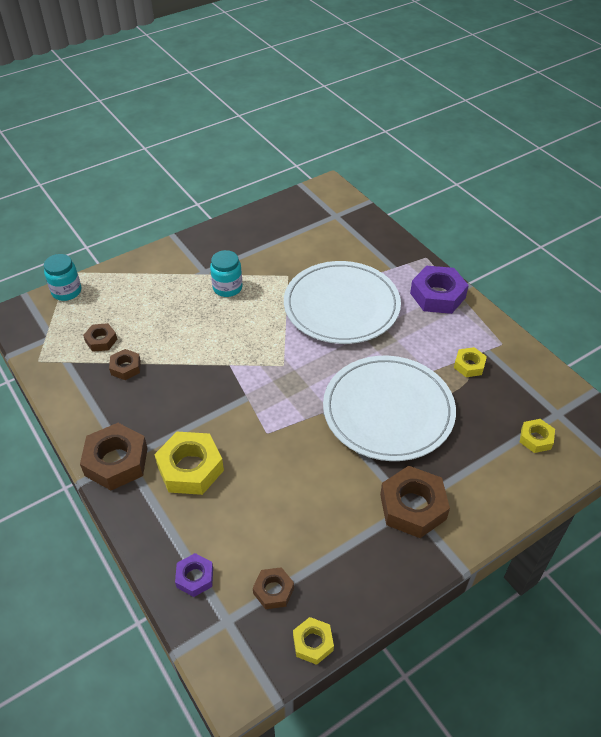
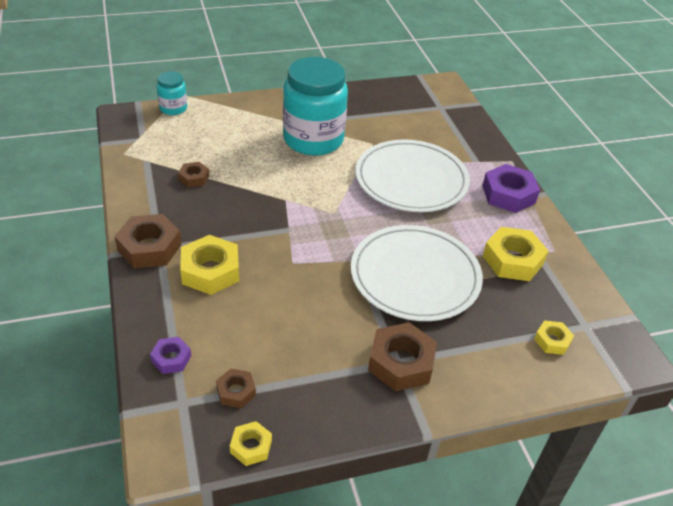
camera: 15 degrees right, 5 degrees down
brown nut [83,323,118,352] -> none
turquoise jar [210,250,243,297] -> turquoise jar [283,57,348,155], size x2.14
yellow nut [454,347,487,377] -> yellow nut [483,227,549,281], size x1.83

